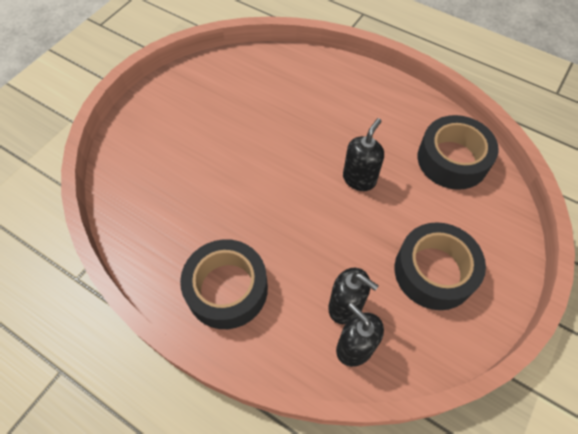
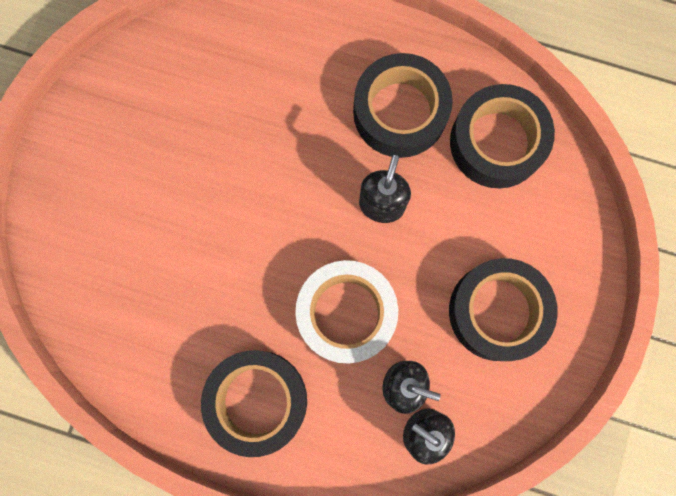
camera: 15 degrees left, 20 degrees up
none -> white tape [295,260,398,364]
none -> black tape [353,53,453,158]

